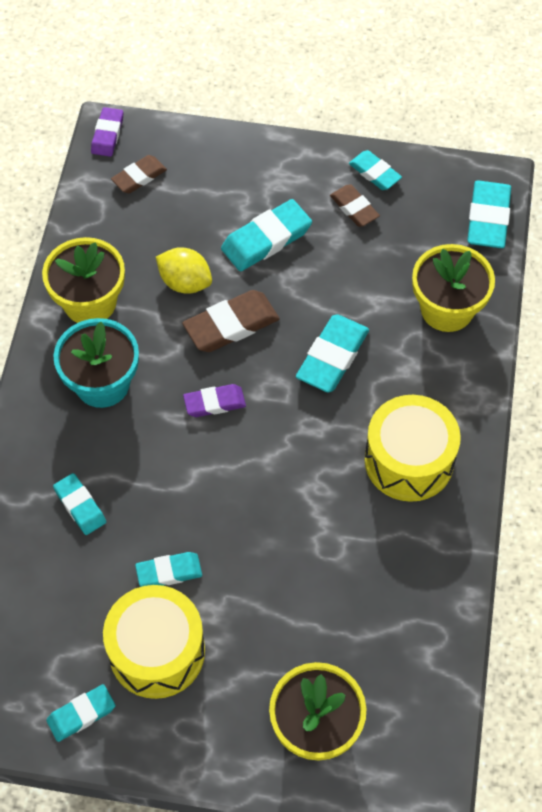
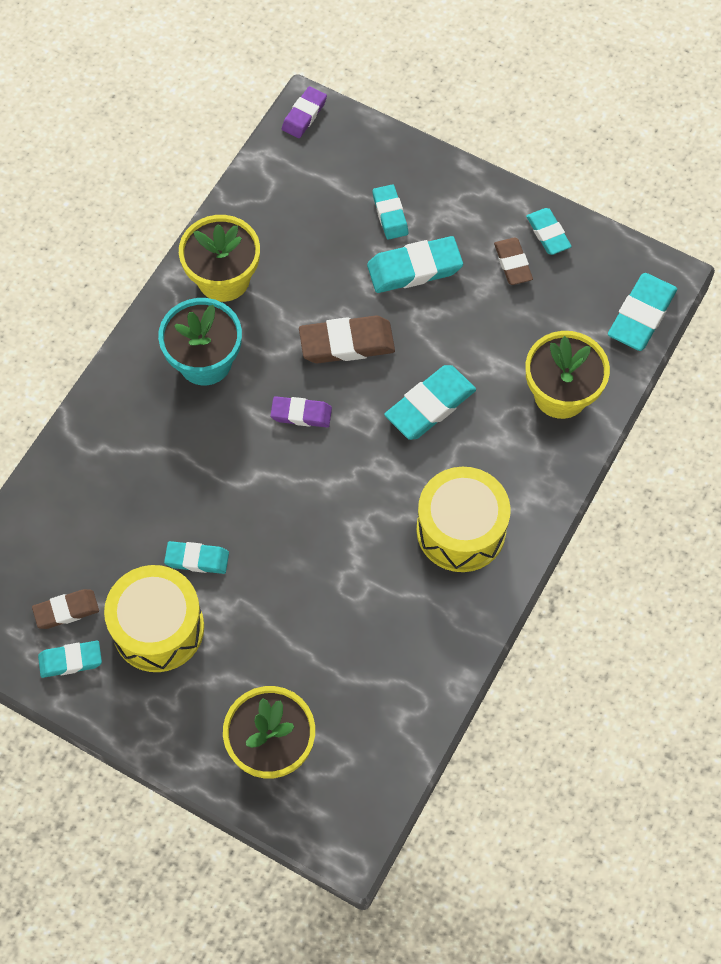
camera: 20 degrees right, 5 degrees up
turquoise eraser [53,473,106,535] -> turquoise eraser moved to [373,184,408,240]
brown eraser [111,155,167,193] -> brown eraser moved to [32,589,99,629]
yellow lemon [156,247,212,294] -> none

